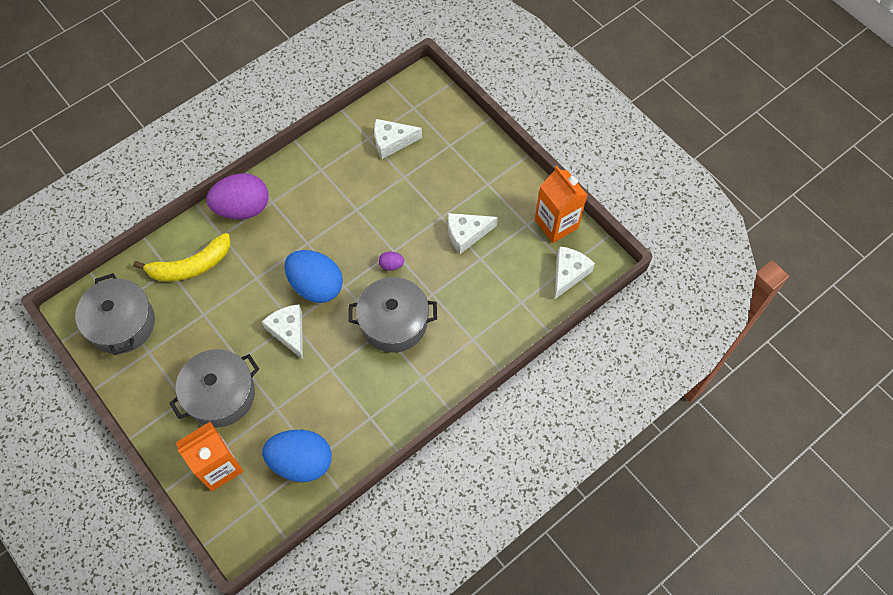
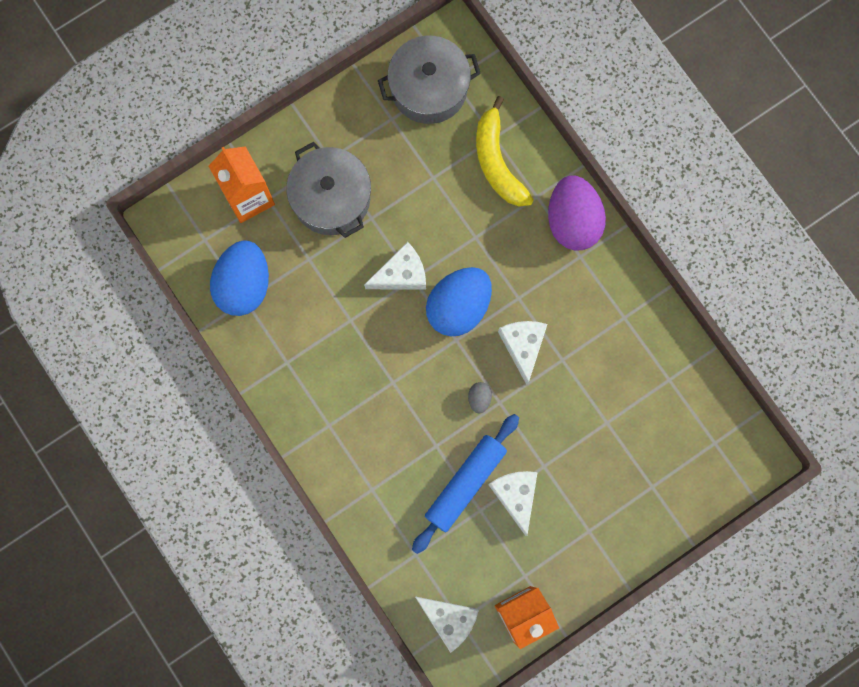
camera: 95 degrees right, 15 degrees up
grey pot [348,277,437,353] -> none
white cheese [374,119,422,159] -> white cheese moved to [498,321,547,385]
purple egg [379,252,404,271] -> grey egg [468,382,492,413]
none -> blue rolling pin [412,414,519,554]

